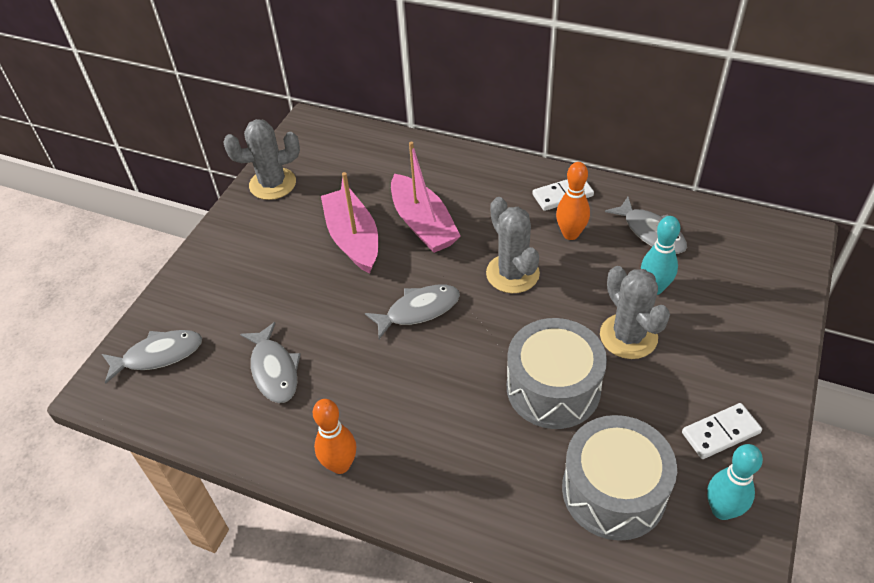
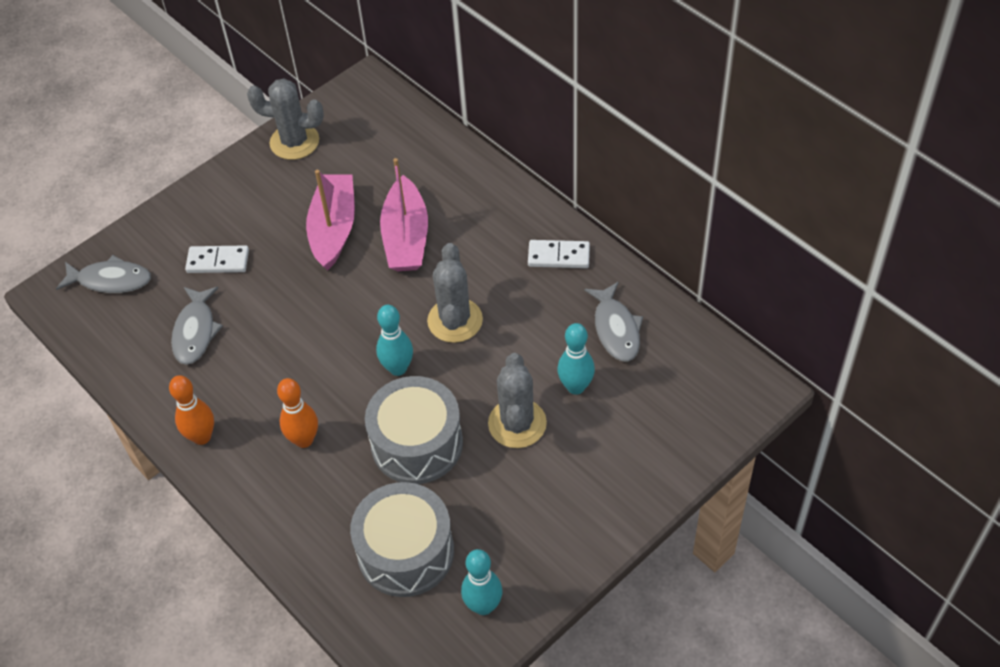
camera: 25 degrees right, 5 degrees up
grey fish [365,285,460,339] -> none
orange bowling pin [556,162,590,240] -> orange bowling pin moved to [277,378,318,448]
white domino [682,403,762,459] -> white domino moved to [185,245,249,273]
none -> turquoise bowling pin [376,305,413,376]

